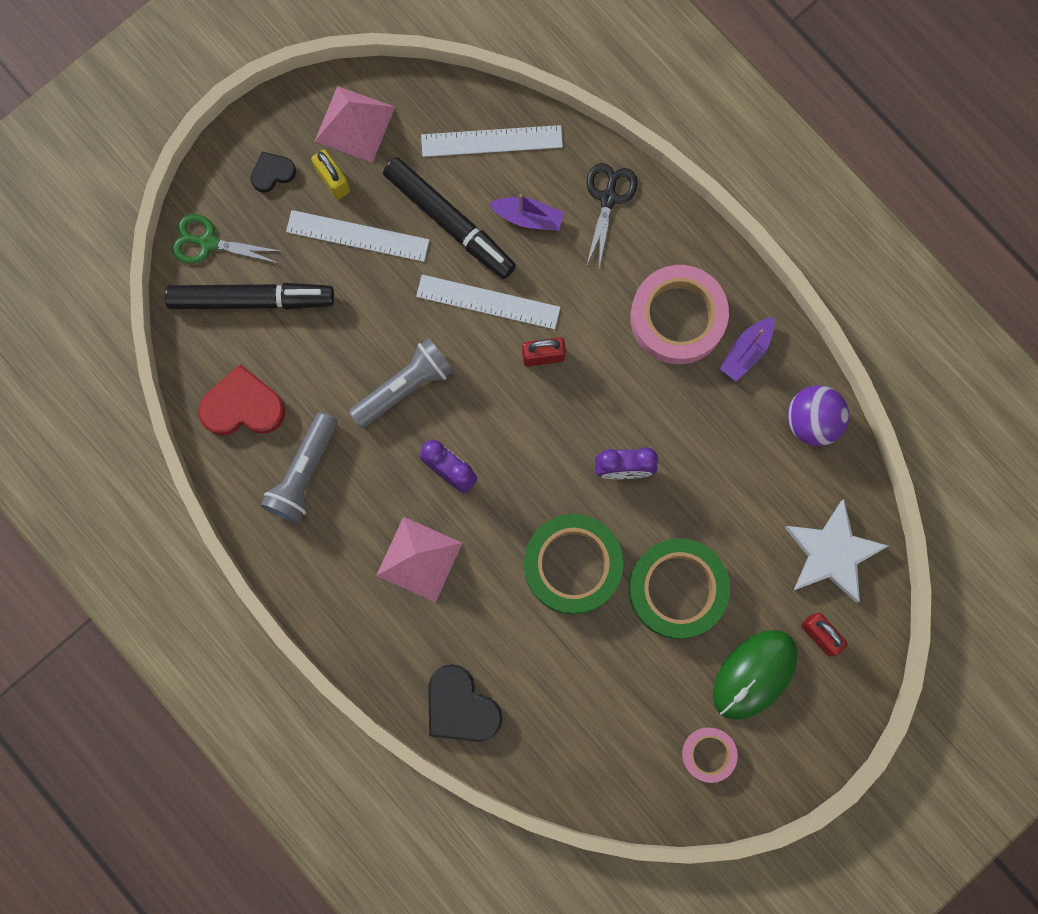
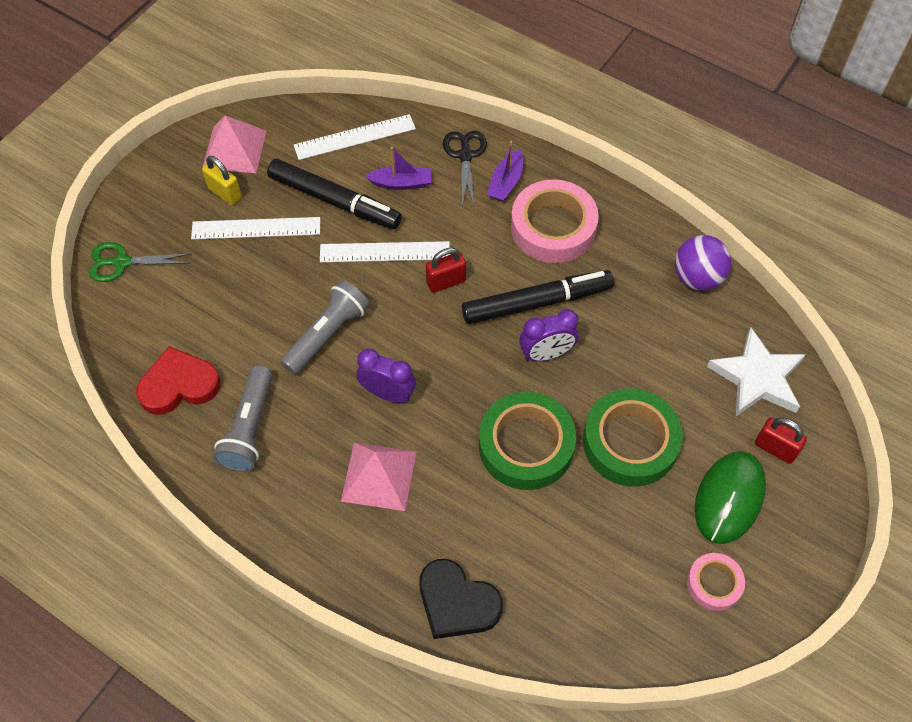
camera: 15 degrees left, 20 degrees down
black marker [165,283,334,310] -> black marker moved to [462,270,614,324]
black heart [251,152,296,193] -> none
purple boat [720,317,775,381] -> purple boat moved to [487,141,523,202]

